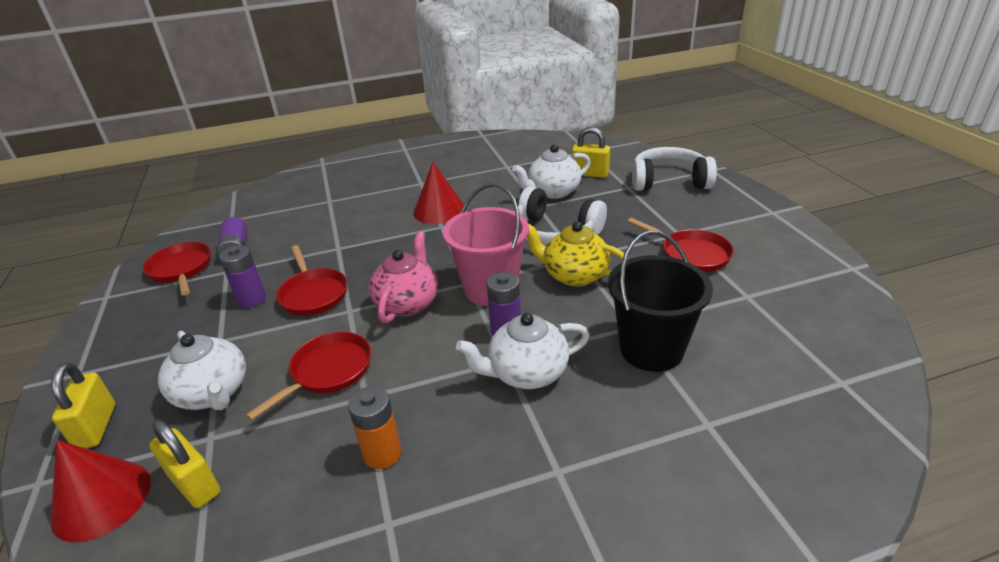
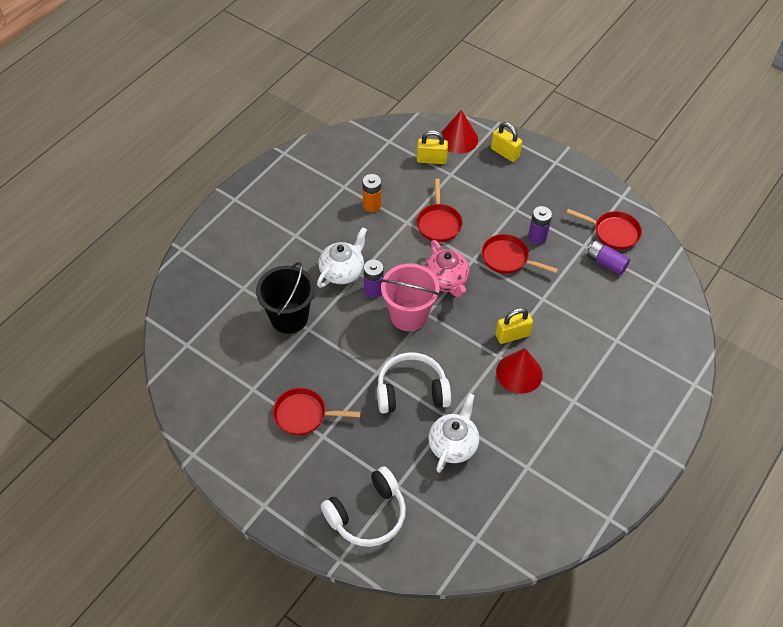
camera: 140 degrees right, 20 degrees up
white teapot [158,331,246,410] -> none
yellow teapot [527,221,624,287] -> none
yellow padlock [572,127,610,178] -> yellow padlock moved to [495,308,533,344]

